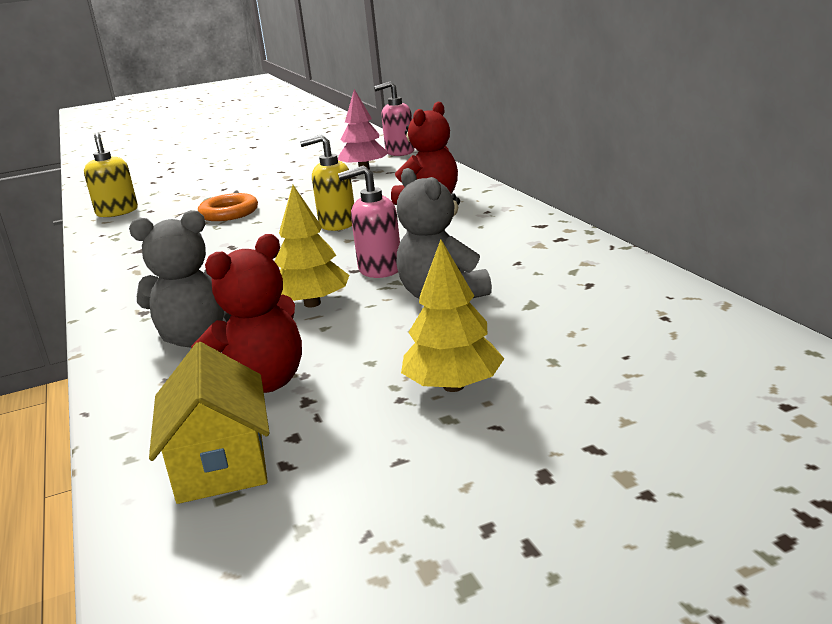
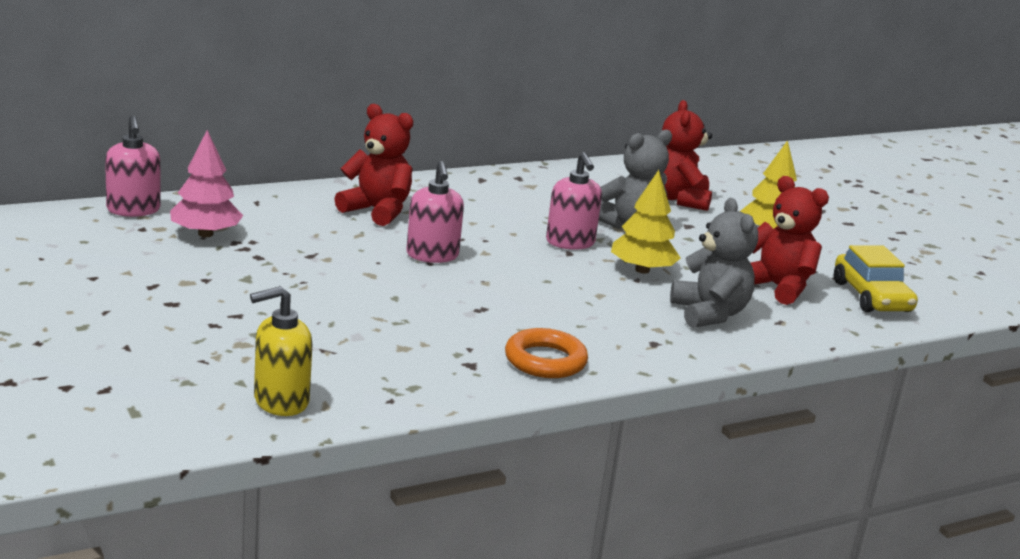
camera: 100 degrees left, 0 degrees up
yellow house [149,342,270,504] -> yellow car [834,245,918,312]
orange ring [198,193,258,221] -> orange ring moved to [505,328,588,378]
yellow soap dispenser [300,134,354,231] -> pink soap dispenser [406,161,464,263]
none -> red teddy bear [662,100,712,211]

